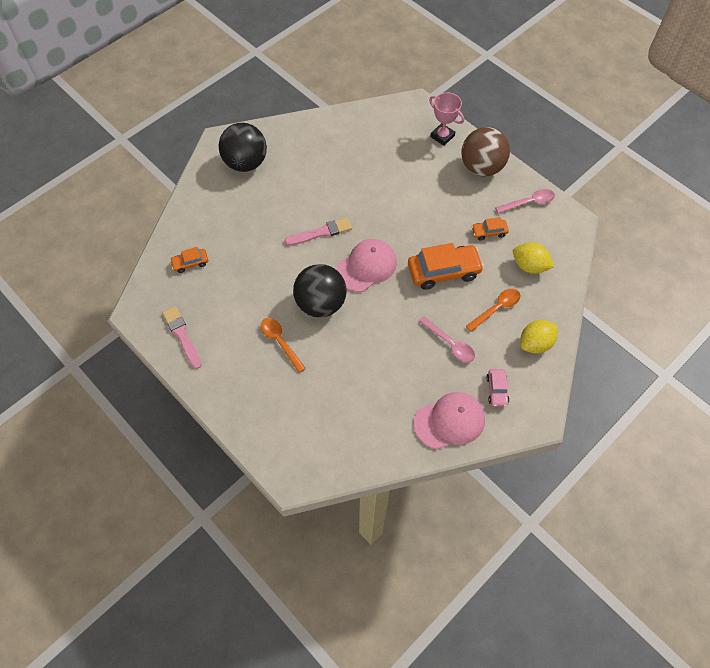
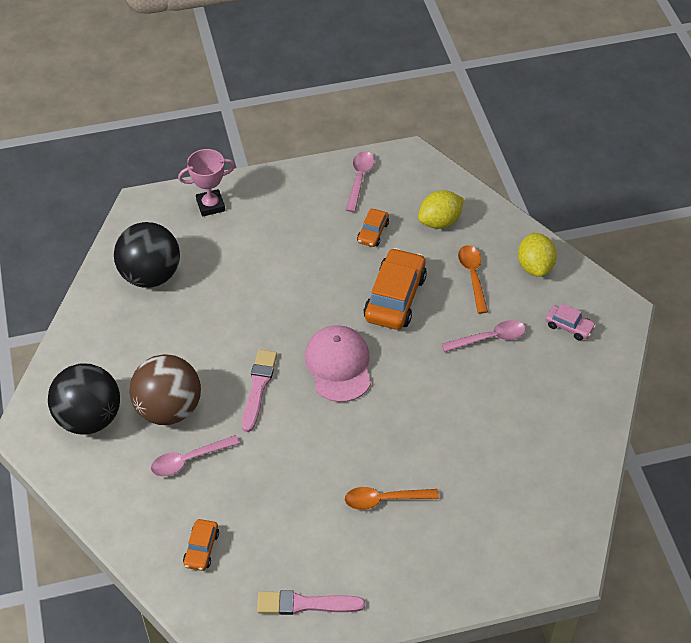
camera: 60 degrees left, 10 degrees down
black ball [293,264,347,317] -> black ball moved to [114,222,180,288]
pink cap [414,392,485,449] -> none
brown ball [461,127,510,176] -> brown ball moved to [129,354,201,425]
none -> pink spoon [151,435,240,477]

